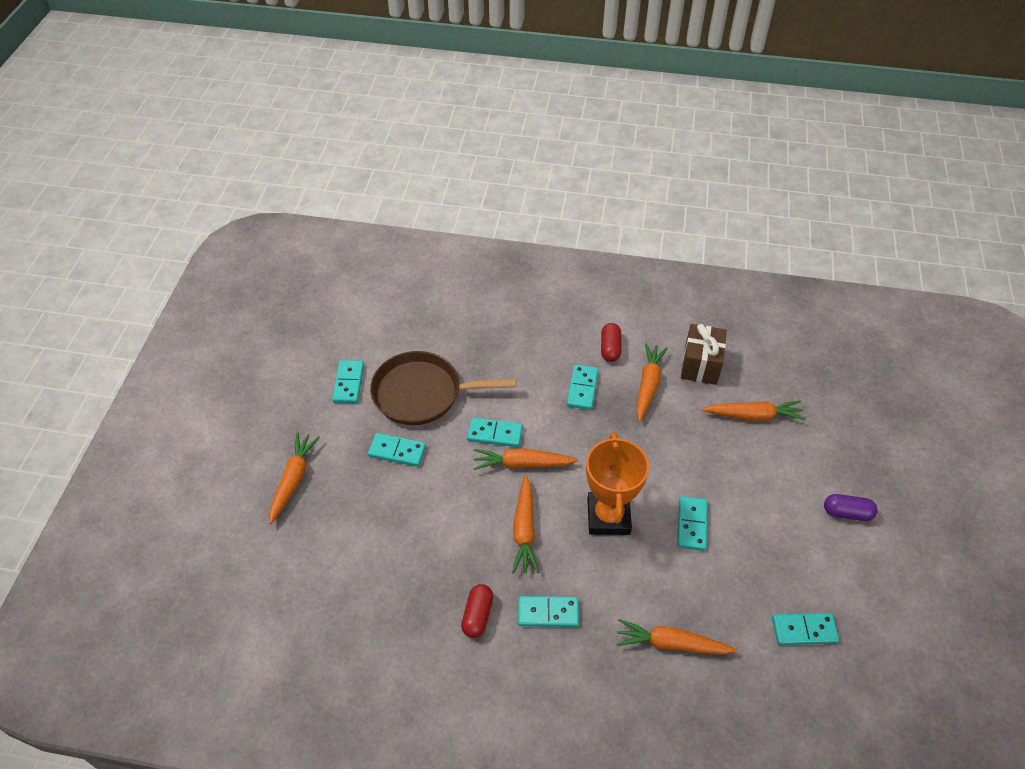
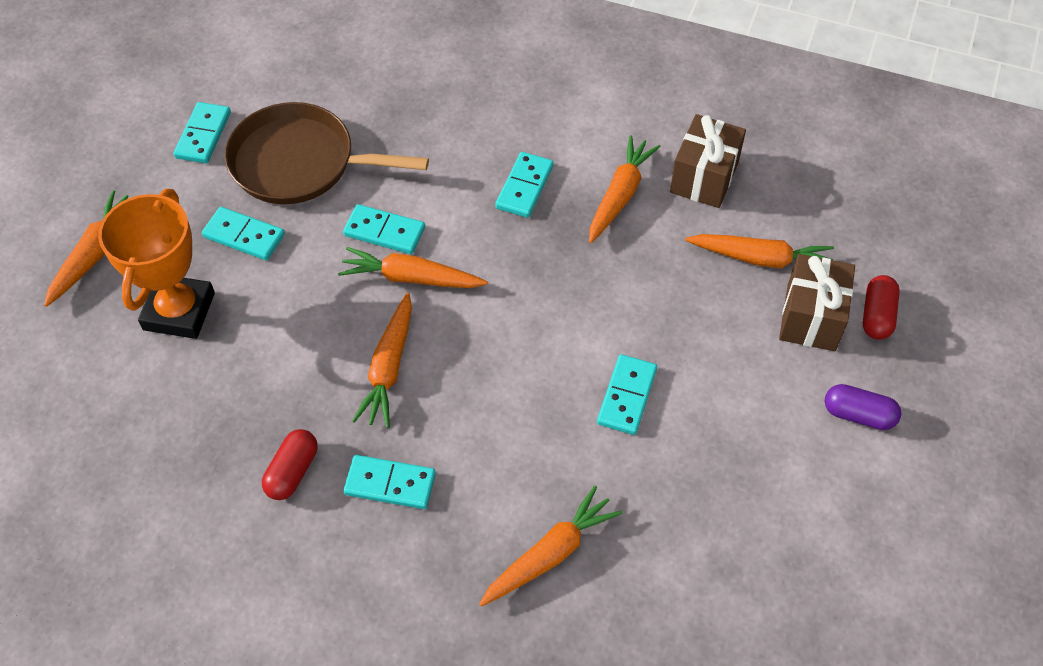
camera: 10 degrees right, 5 degrees up
orange trophy [586,432,649,535] -> orange trophy moved to [98,189,215,339]
red capsule [601,323,621,362] -> red capsule moved to [863,275,900,340]
orange carrot [616,619,737,655] -> orange carrot turned 120 degrees clockwise [479,486,622,607]
turquoise domino [772,613,839,645] -> none
none -> brown gift [779,254,855,351]

